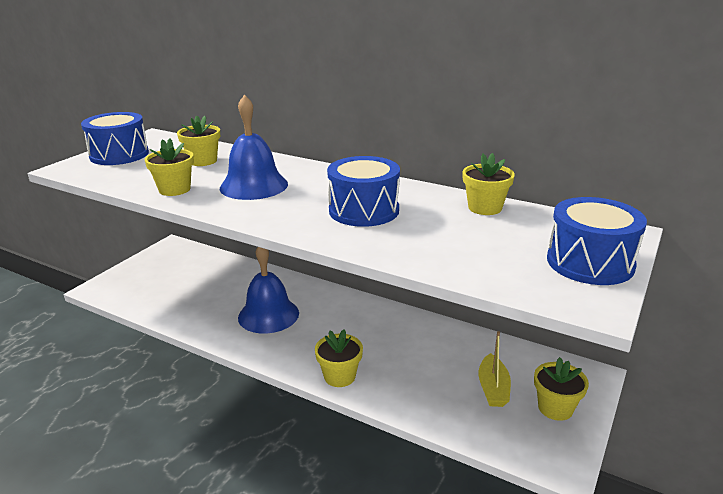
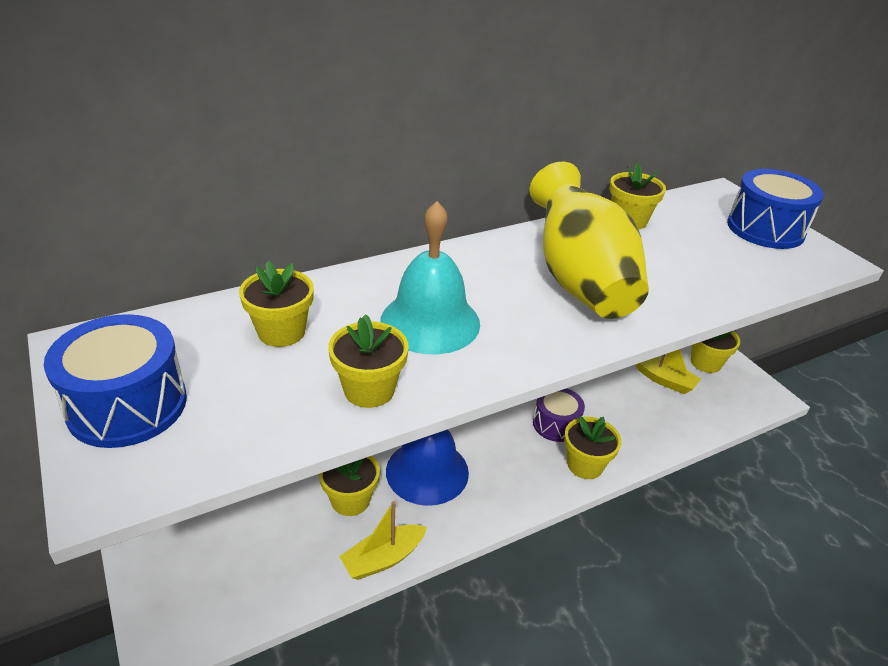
camera: 60 degrees left, 10 degrees up
blue bell [220,95,288,200] -> turquoise bell [380,201,480,354]
blue drum [327,156,400,227] -> yellow vase [529,162,649,319]
none -> yellow flower pot [319,455,380,516]
none -> yellow boat [339,501,427,580]
none -> purple drum [533,388,585,442]

